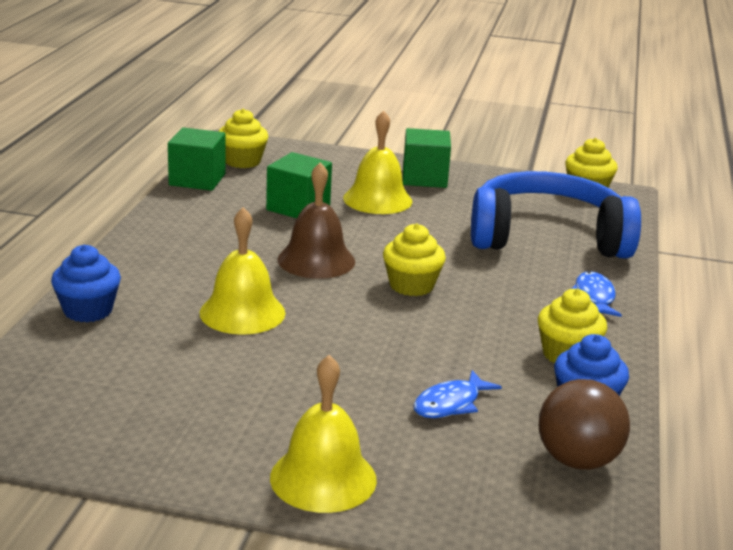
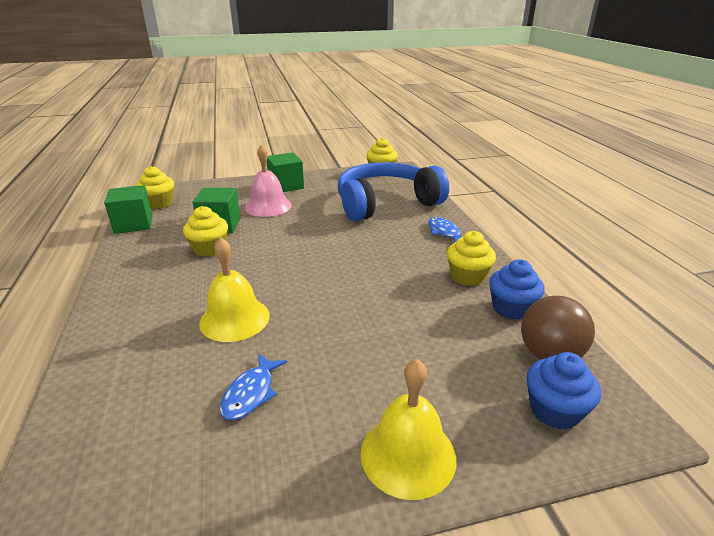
camera: 25 degrees left, 5 degrees up
blue cupcake [51,245,121,323] -> blue cupcake moved to [527,352,601,430]
brown bell [278,162,355,279] -> none
yellow bell [343,110,412,214] -> pink bell [245,144,292,217]
yellow cupcake [383,224,446,296] -> yellow cupcake moved to [183,206,228,257]
blue fish [413,370,502,418] -> blue fish moved to [220,353,287,420]

